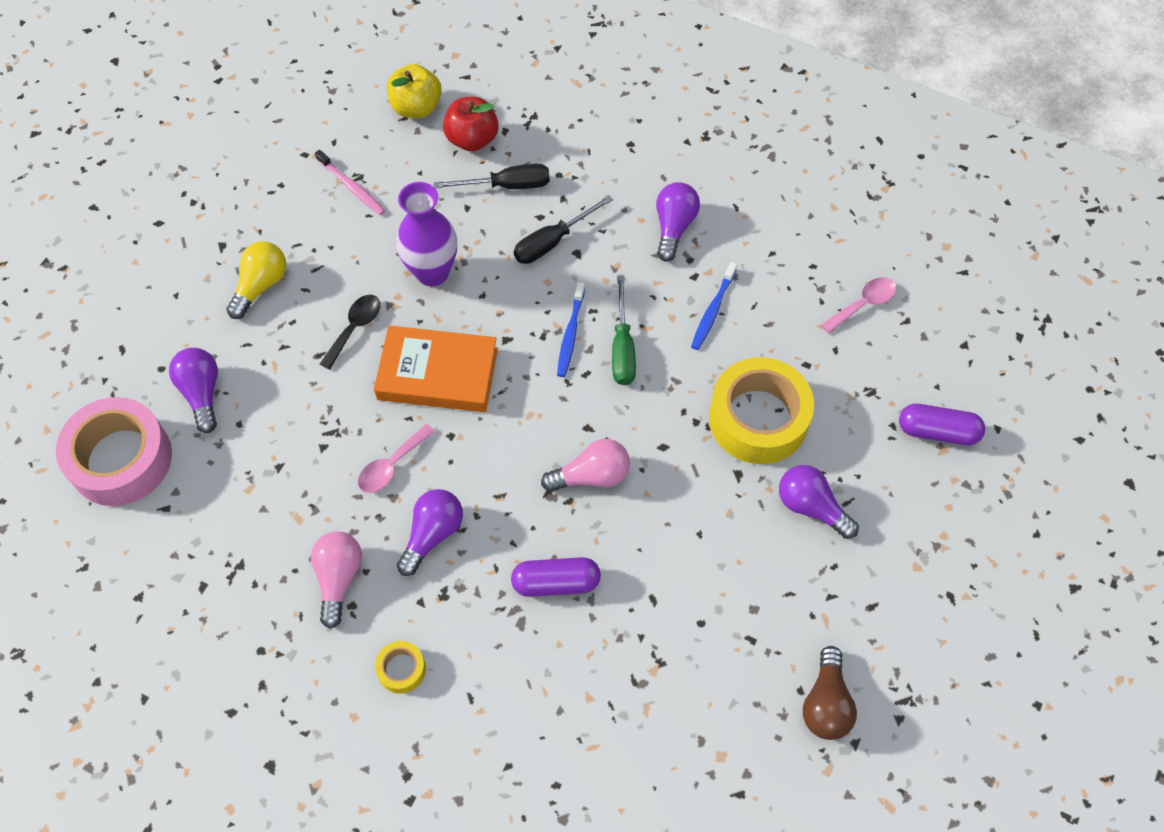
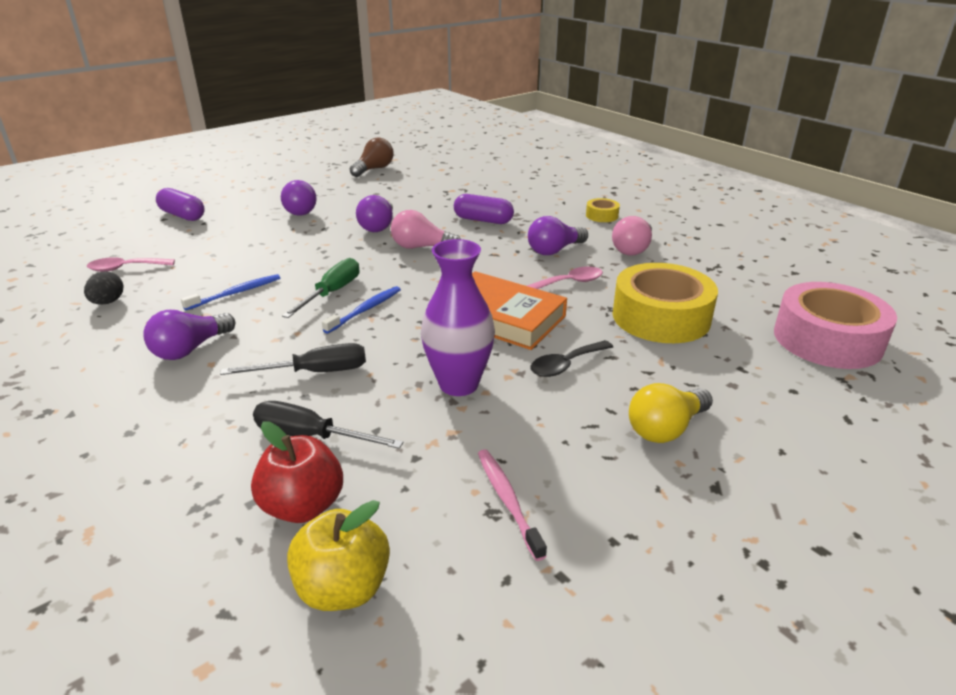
camera: 155 degrees left, 30 degrees down
purple light bulb [169,348,218,433] -> purple light bulb moved to [356,195,393,232]
yellow tape [709,357,814,464] -> yellow tape moved to [613,263,718,343]
none -> black egg [84,271,123,305]

